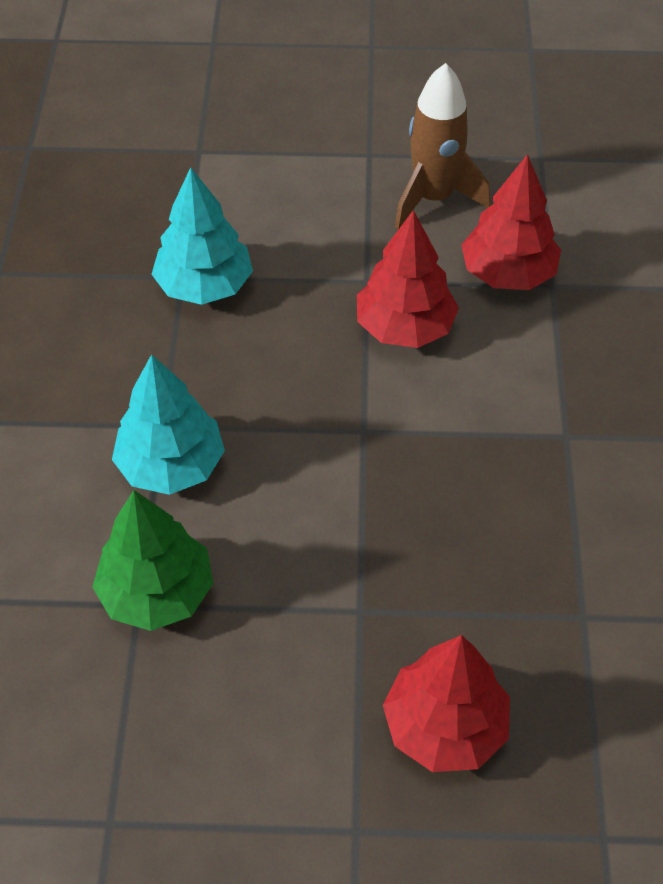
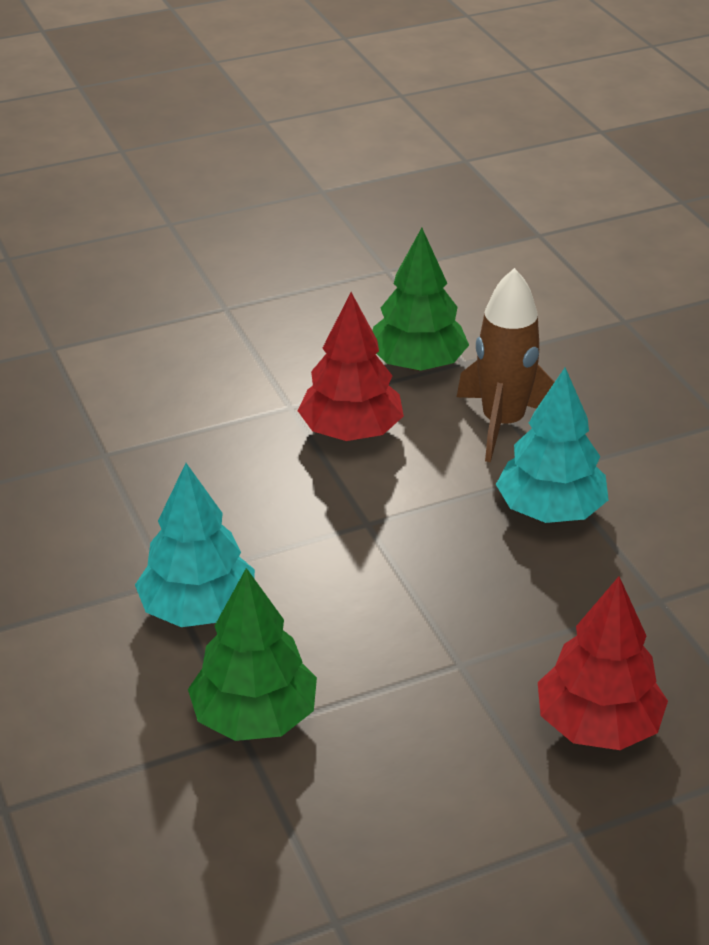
camera: 25 degrees left, 15 degrees down
turquoise tree [151,167,253,305] -> turquoise tree moved to [496,368,609,523]
brown rocket [395,63,490,230] -> brown rocket moved to [457,268,554,462]
red tree [461,154,561,290] -> green tree [372,228,469,371]

